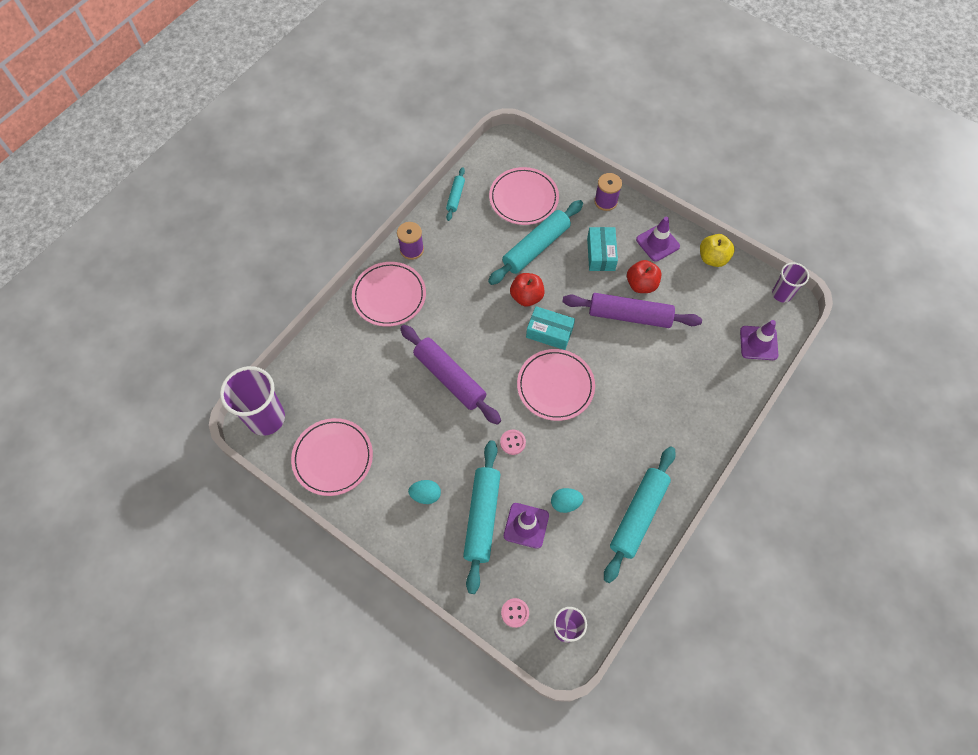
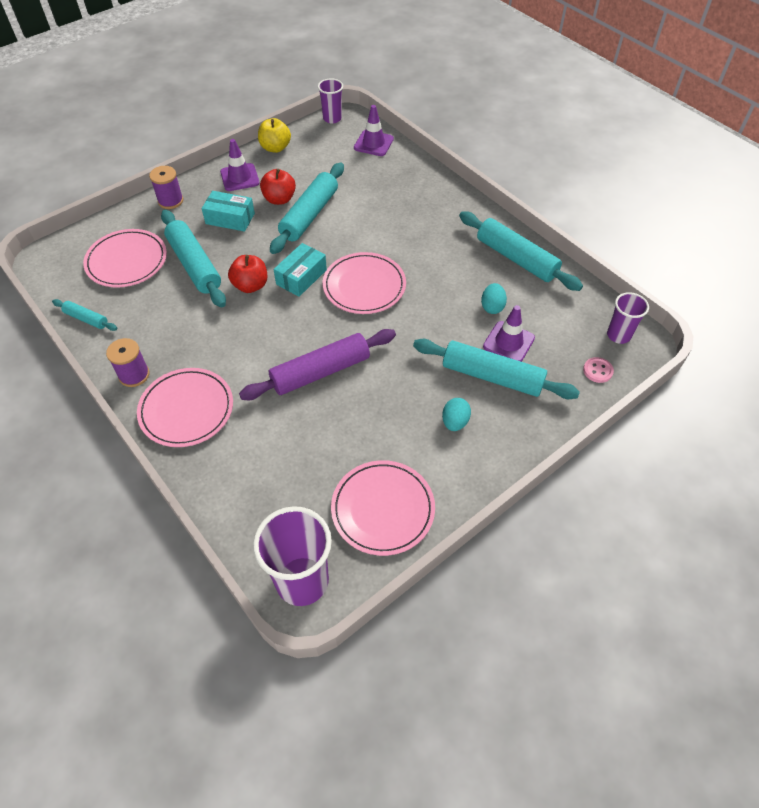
camera: 75 degrees left, 10 degrees down
pink button [500,430,526,455] -> none
purple rolling pin [562,293,702,328] -> turquoise rolling pin [270,163,344,254]

